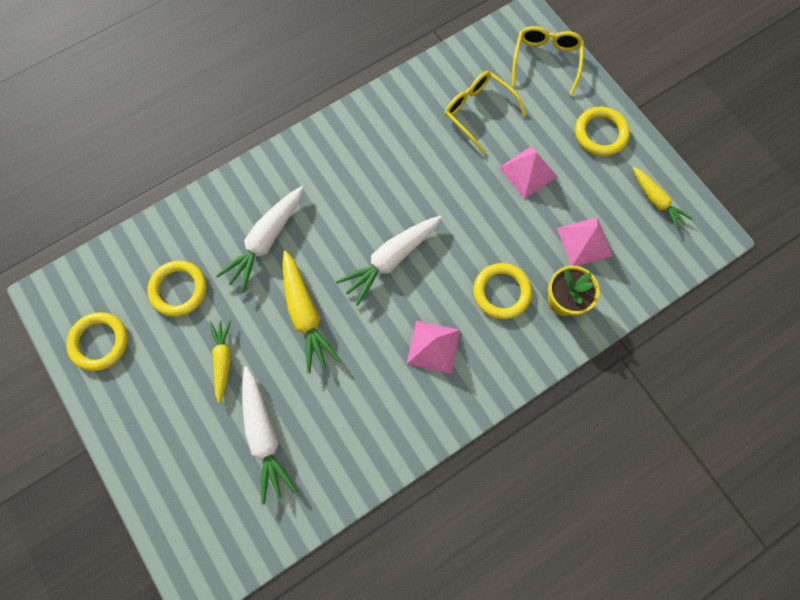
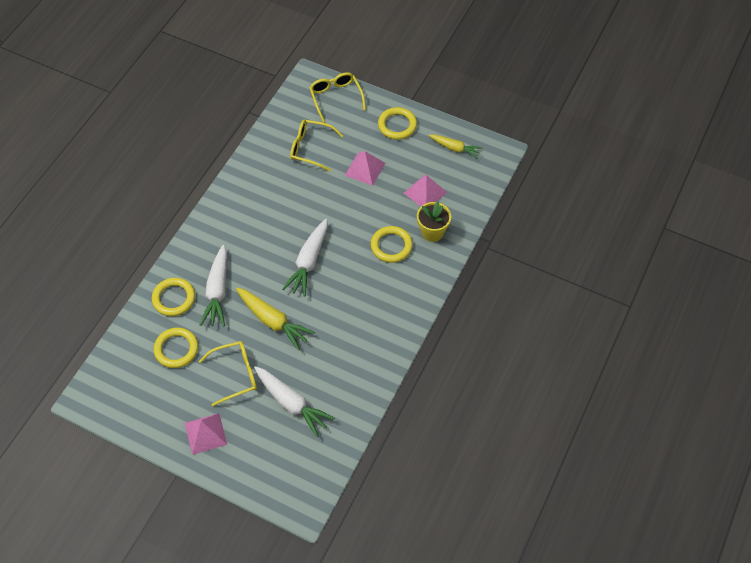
camera: 30 degrees left, 15 degrees down
yellow ring [66,312,128,371] -> yellow ring moved to [152,278,195,316]
yellow carrot [209,320,231,403] -> yellow glasses [199,341,257,406]
pink pyramid [407,321,460,374] -> pink pyramid moved to [185,413,227,455]

